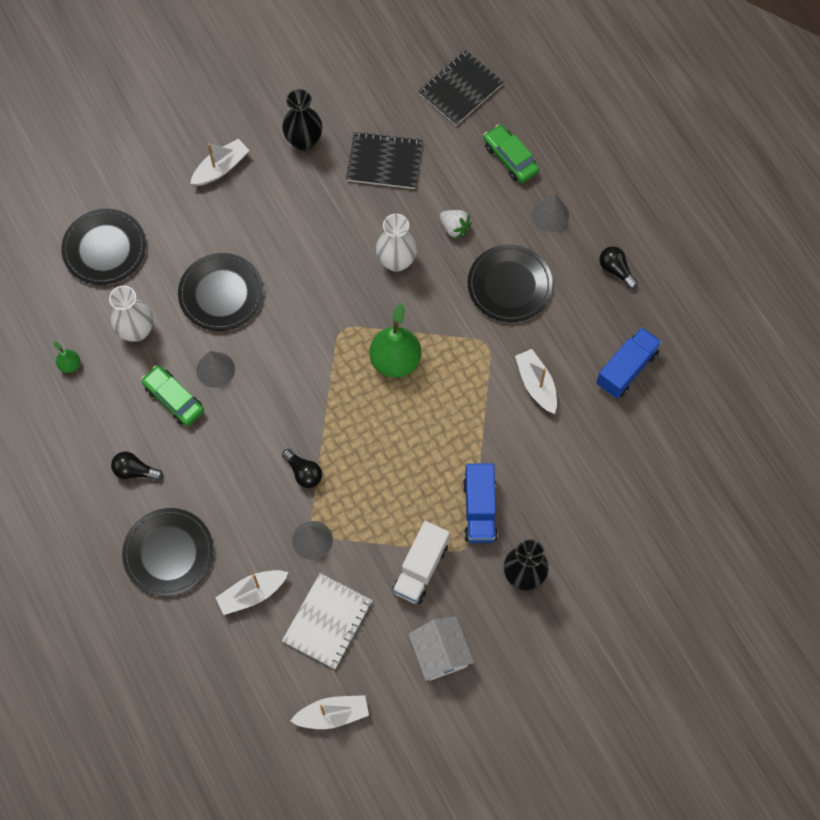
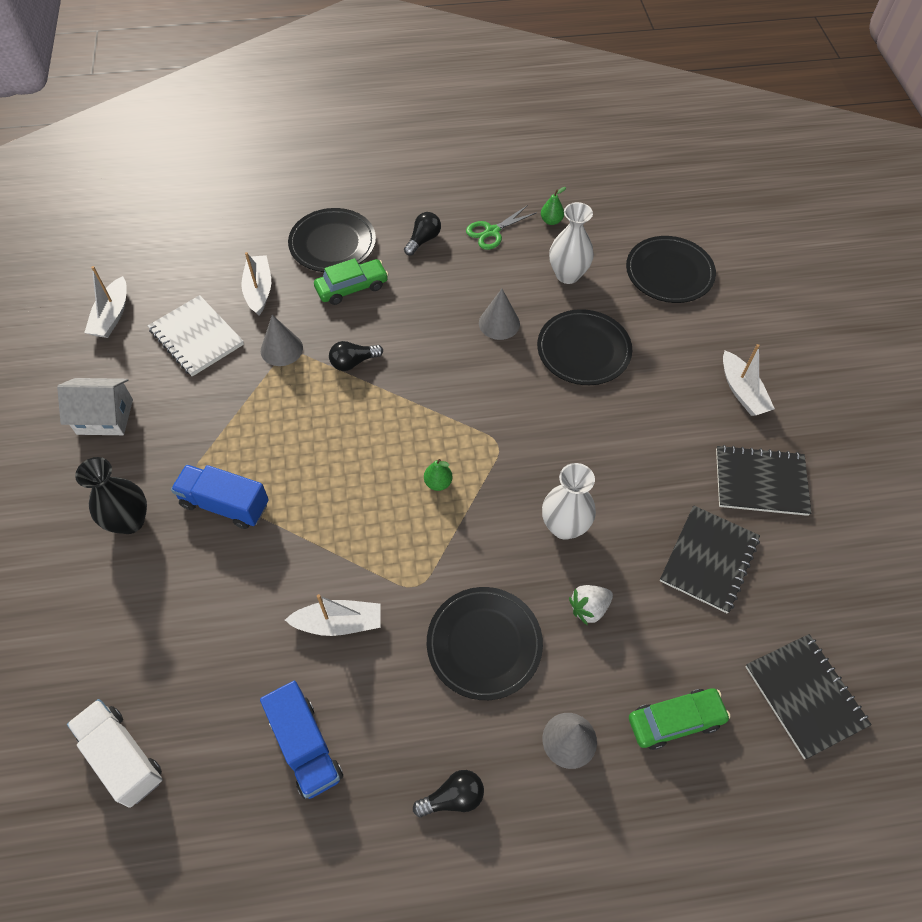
camera: 110 degrees right, 10 degrees down
green car [141,365,204,426] -> green car moved to [314,258,389,305]
black vase [282,89,322,151] -> black notebook [716,445,811,516]
green pear [369,303,421,378] -> green pear [424,459,453,491], size x0.46
white truck [392,521,450,604] -> white truck moved to [67,699,163,808]
none -> green scissors [466,205,537,250]

